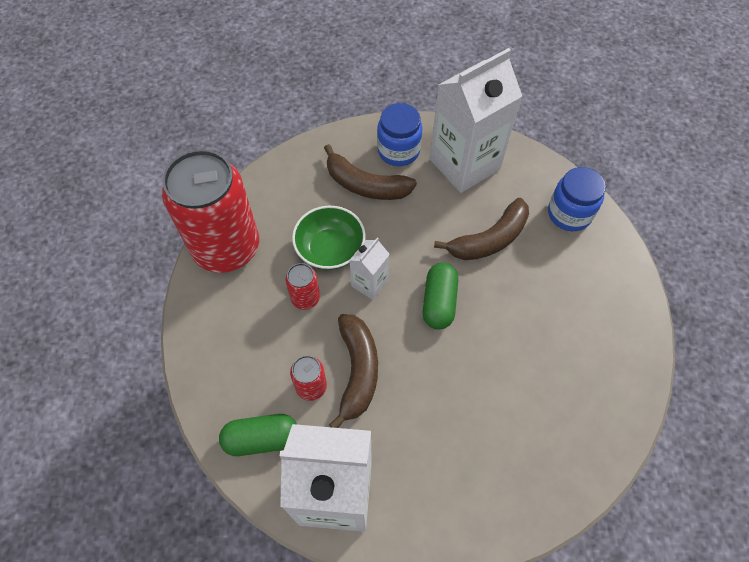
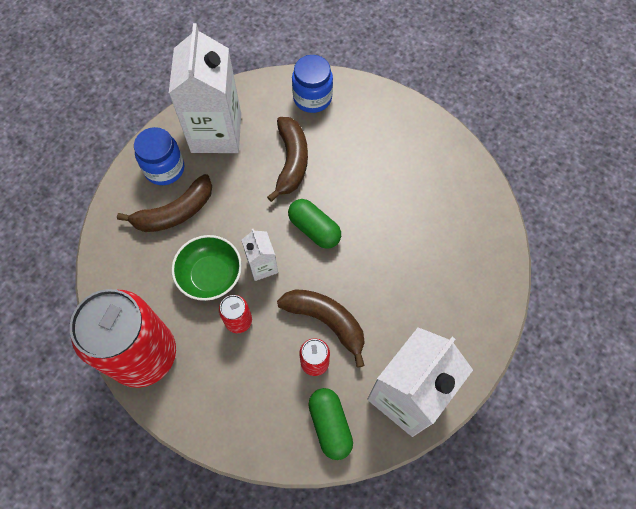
camera: 55 degrees left, 5 degrees up
green capsule [219,414,297,456] -> green capsule turned 45 degrees counterclockwise [308,388,353,460]

